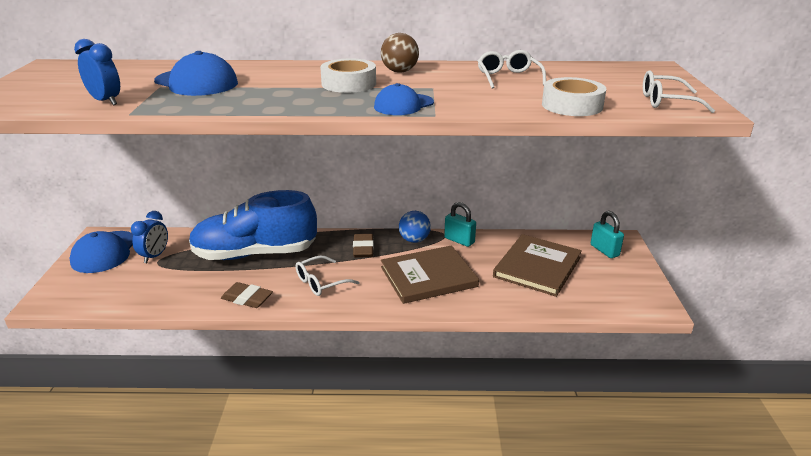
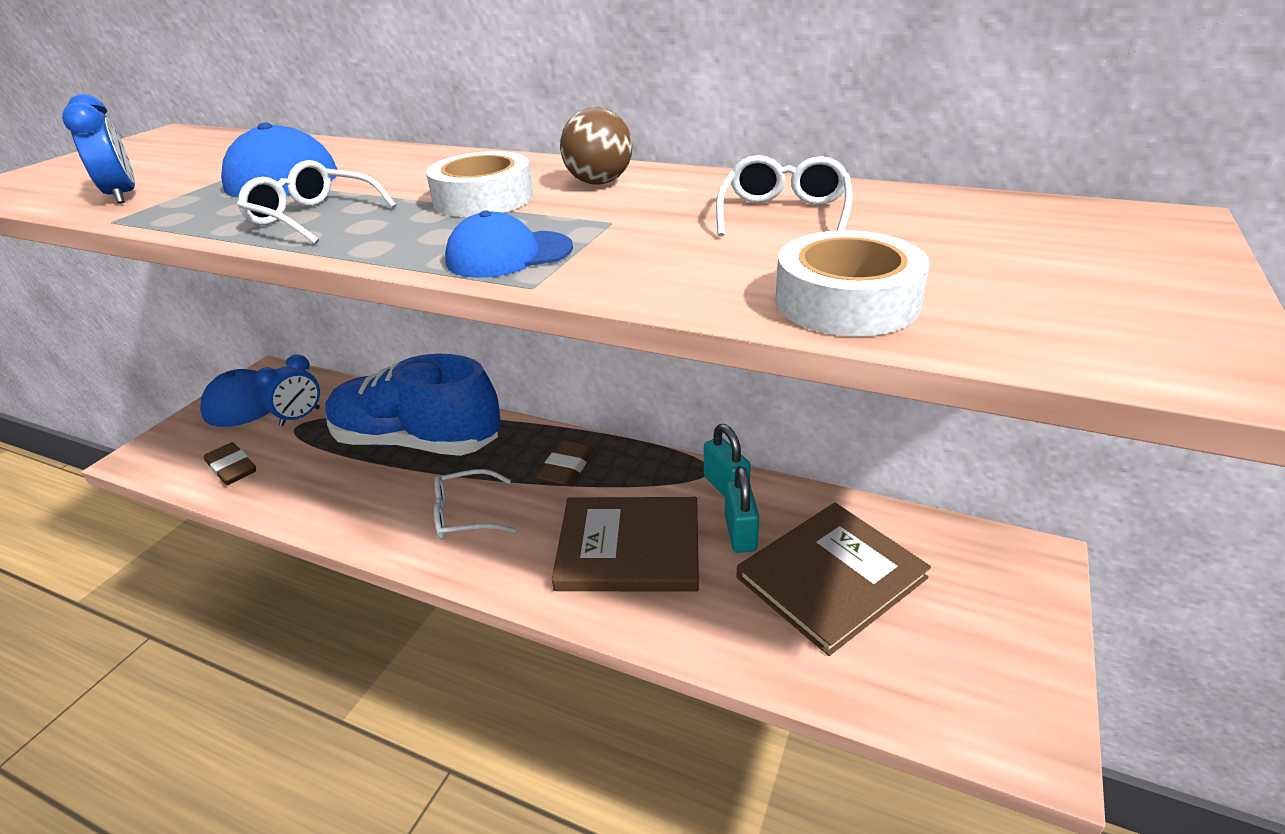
camera: 25 degrees right, 5 degrees up
brown eraser [221,282,273,308] -> brown eraser moved to [204,442,256,485]
blue ball [399,211,431,243] -> none
turquoise padlock [591,211,624,258] -> turquoise padlock moved to [725,466,759,553]
white glasses [643,70,715,113] -> white glasses moved to [237,160,397,244]

